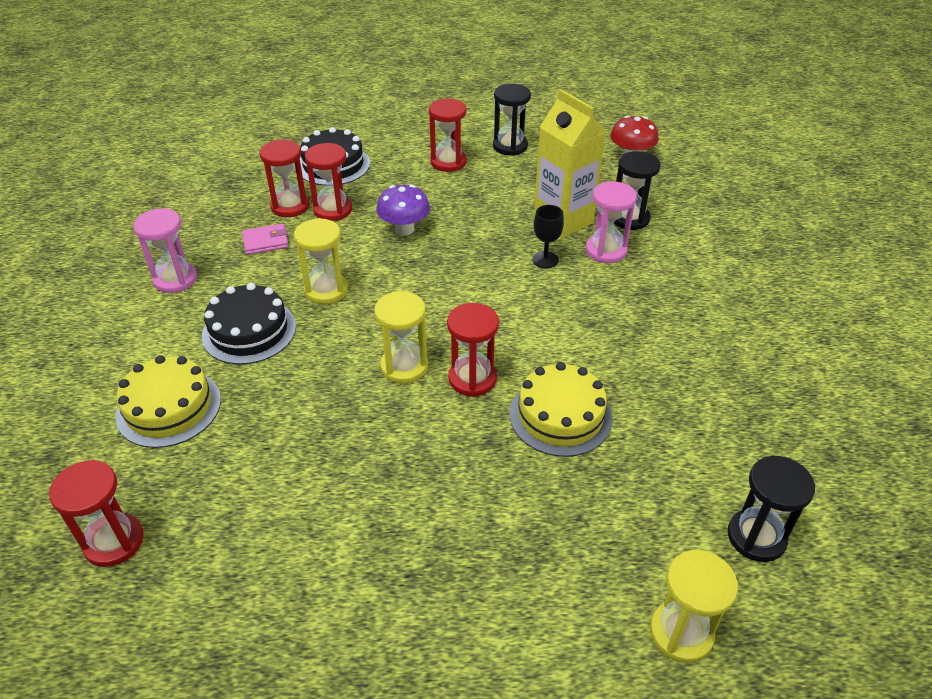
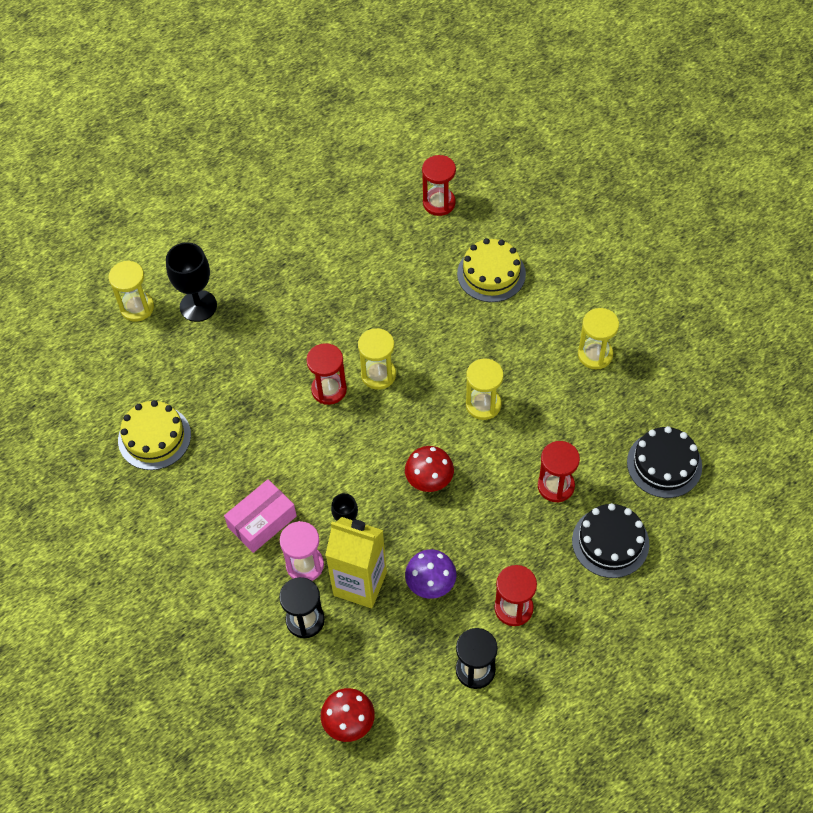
camera: 150 degrees right, 15 degrees up
pink hourglass [133,208,197,293] -> yellow hourglass [578,308,619,370]
black cake [202,283,296,364] -> black cake moved to [627,426,702,498]
pink wallet [242,224,289,255] -> none
red hourglass [260,140,309,217] -> none
purple mushroom [376,185,430,236] -> purple mushroom moved to [405,549,457,599]
yellow cake [510,362,612,457] -> yellow cake moved to [118,400,191,470]
black hourglass [728,456,815,562] -> none
none -> black goblet [166,242,217,322]
none -> pink box [224,479,297,553]
none -> red mushroom [405,446,454,492]

